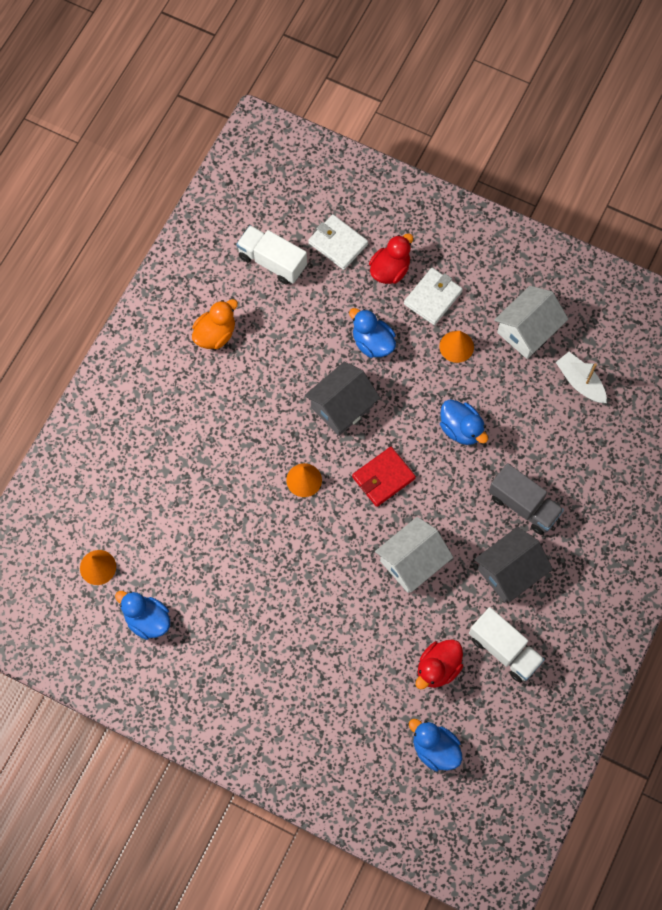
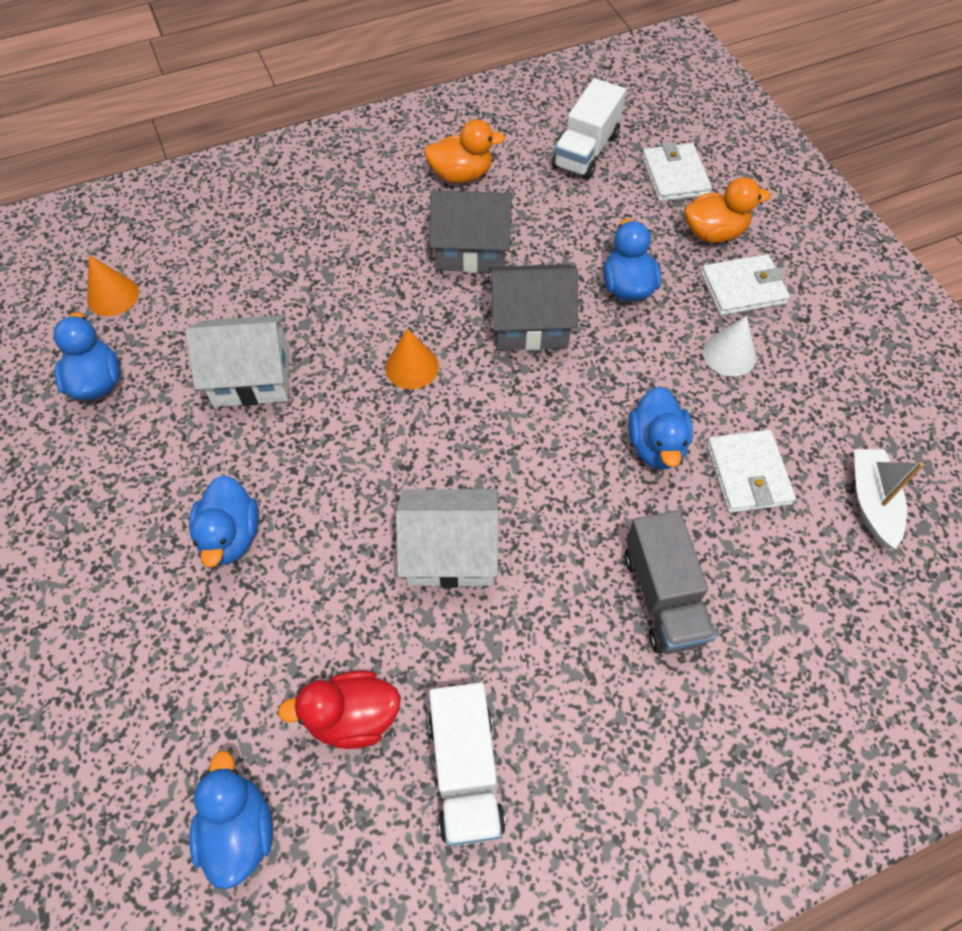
camera: 40 degrees right, 10 degrees down
white truck [236,225,307,285] -> white truck turned 135 degrees counterclockwise [552,78,626,179]
red wallet [352,447,416,507] -> none
red duck [369,233,413,284] -> orange duck [684,177,770,243]
orange cone [440,331,474,363] -> white cone [703,316,756,377]
grey house [474,527,553,602] -> grey house moved to [429,190,512,273]
white house [494,286,568,359] -> white house moved to [186,315,290,407]
none -> blue duck [189,475,259,568]
none -> white wallet [706,429,796,513]

